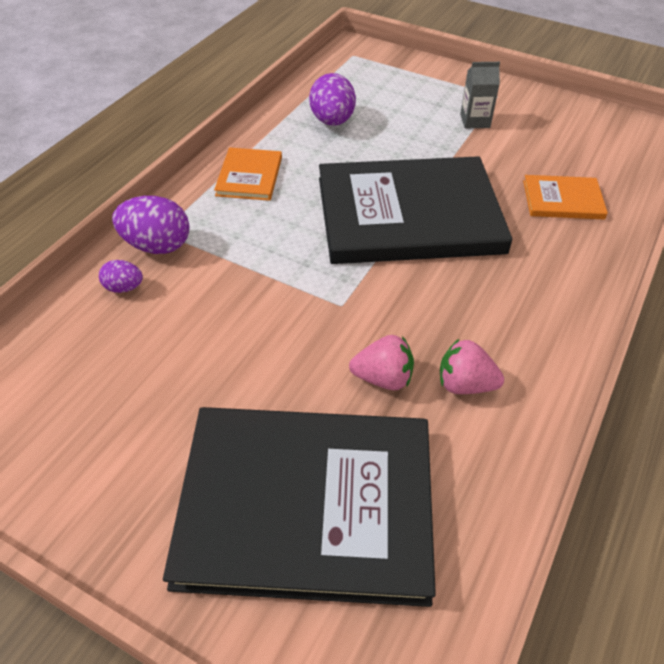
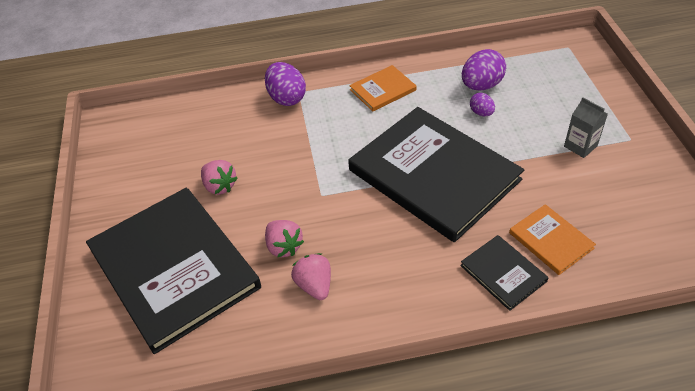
camera: 55 degrees right, 0 degrees up
purple egg [99,260,143,293] -> purple egg moved to [470,93,495,116]
none -> pink strawberry [201,160,238,195]
none -> black book [460,235,549,311]

